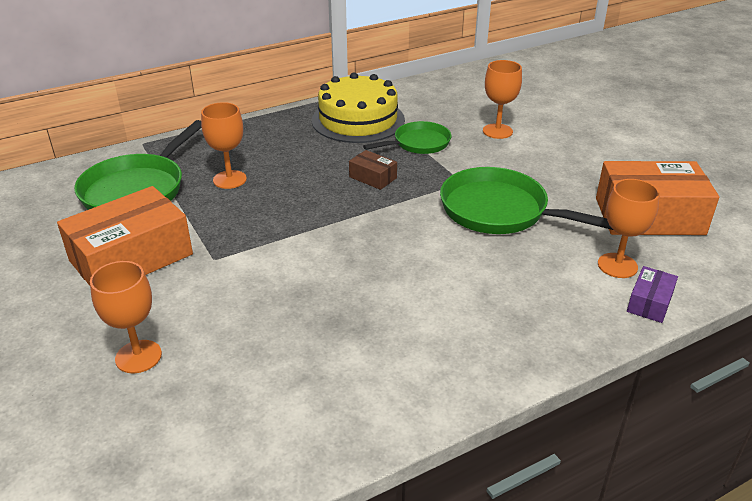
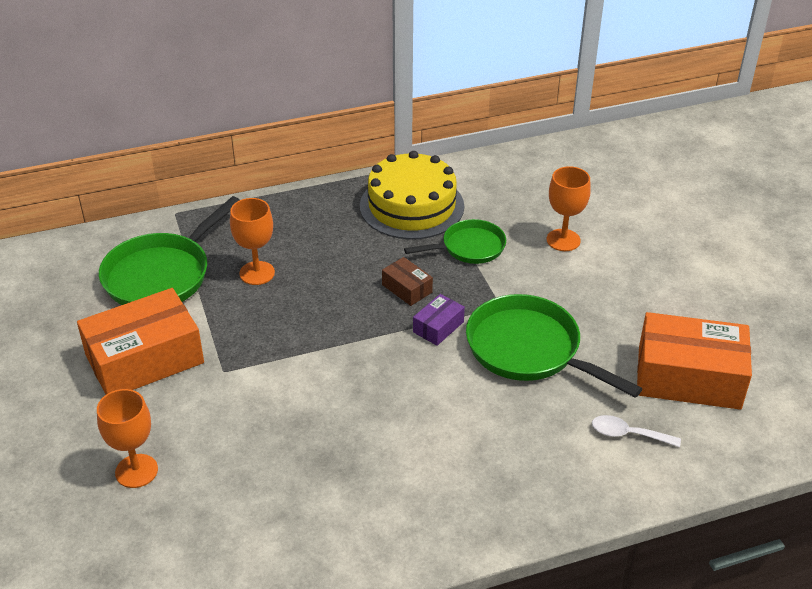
camera: 10 degrees right, 5 degrees up
orange goblet [598,179,660,278] -> white spoon [592,415,681,447]
purple box [627,266,678,323] -> purple box moved to [413,294,465,346]

